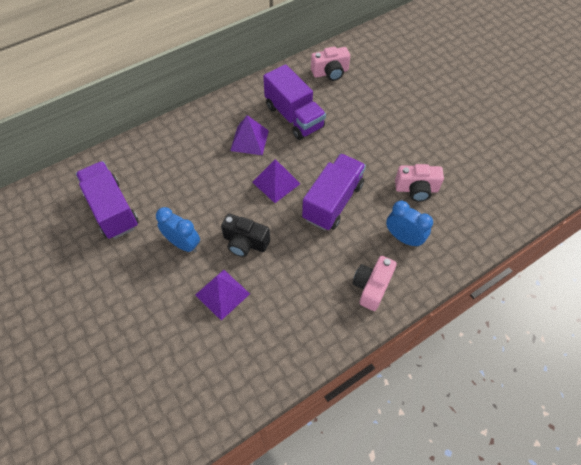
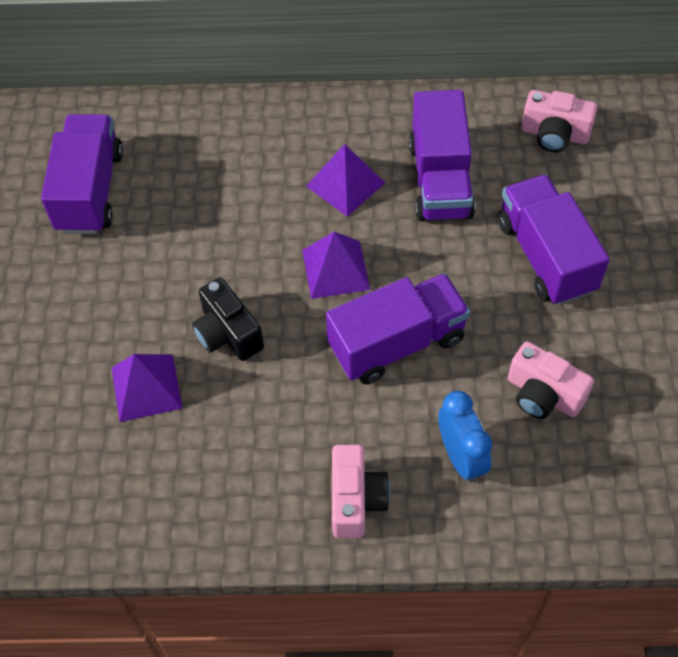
camera: 35 degrees right, 0 degrees up
blue clock [156,207,200,253] -> none
pink camera [352,256,397,311] -> pink camera turned 120 degrees clockwise [332,445,390,538]
none -> purple truck [498,174,610,305]

